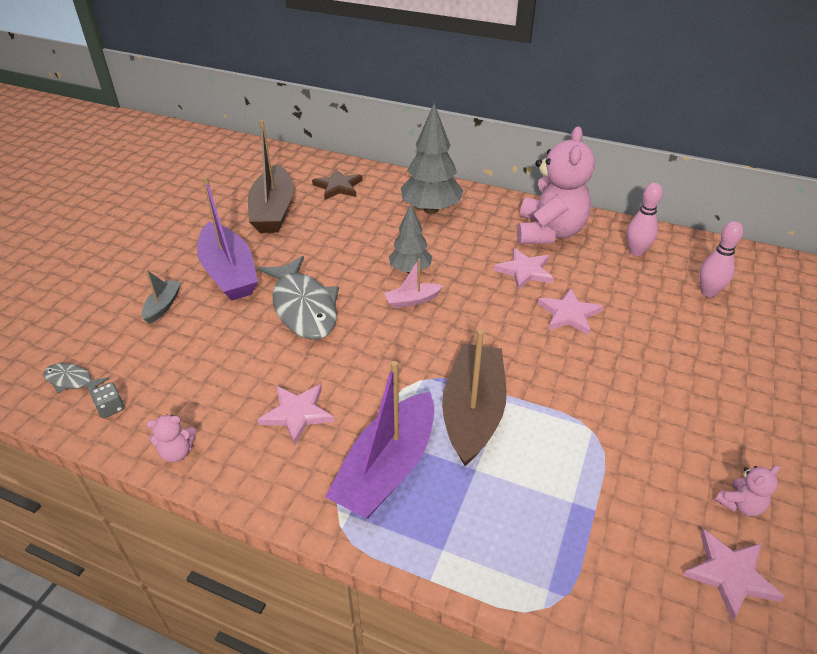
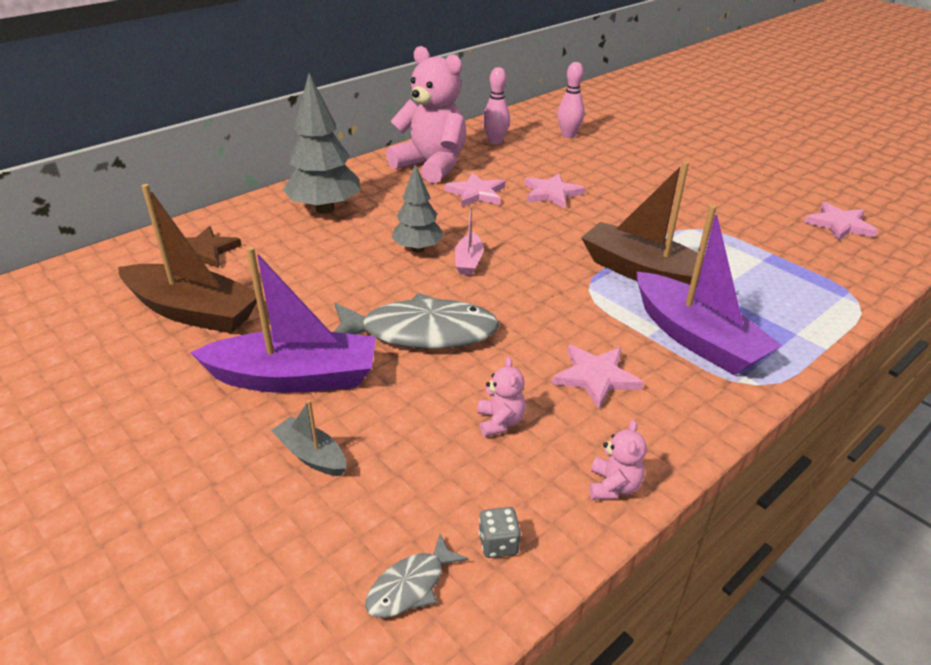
camera: 65 degrees left, 5 degrees down
pink teddy bear [715,465,780,517] -> pink teddy bear moved to [478,357,526,437]

